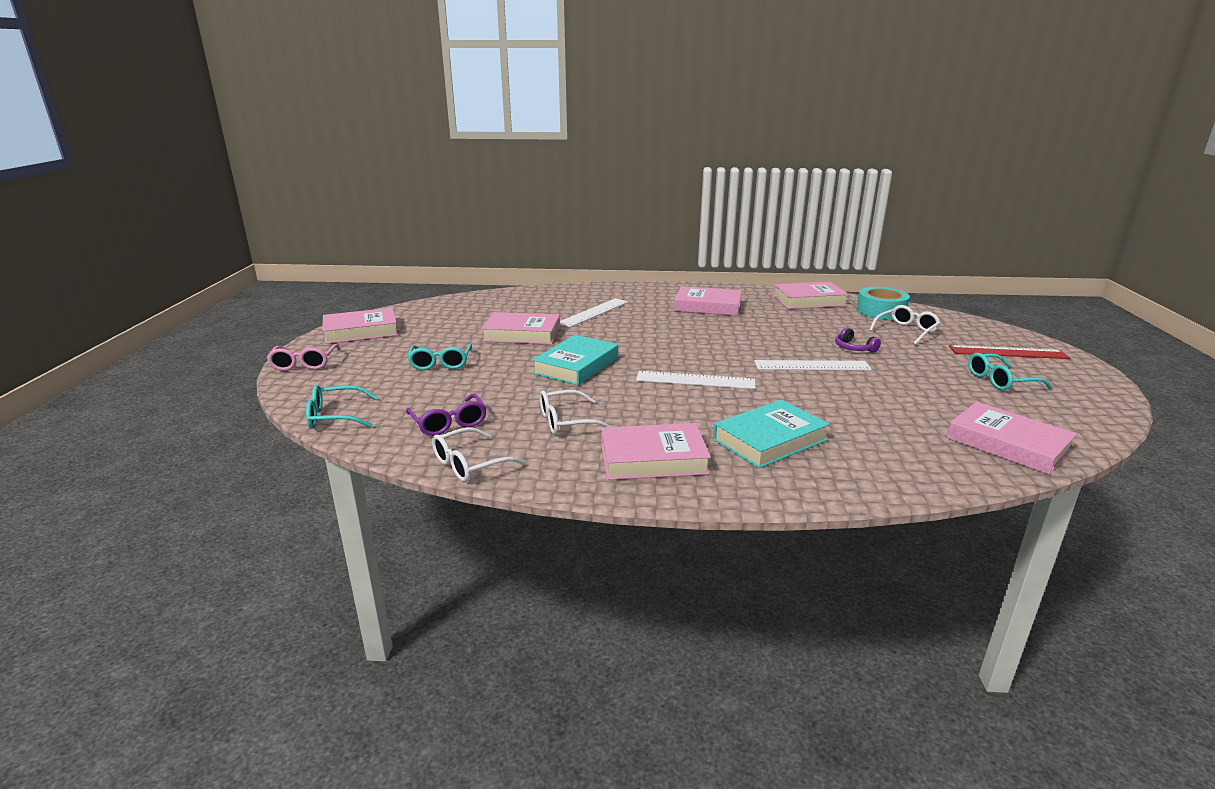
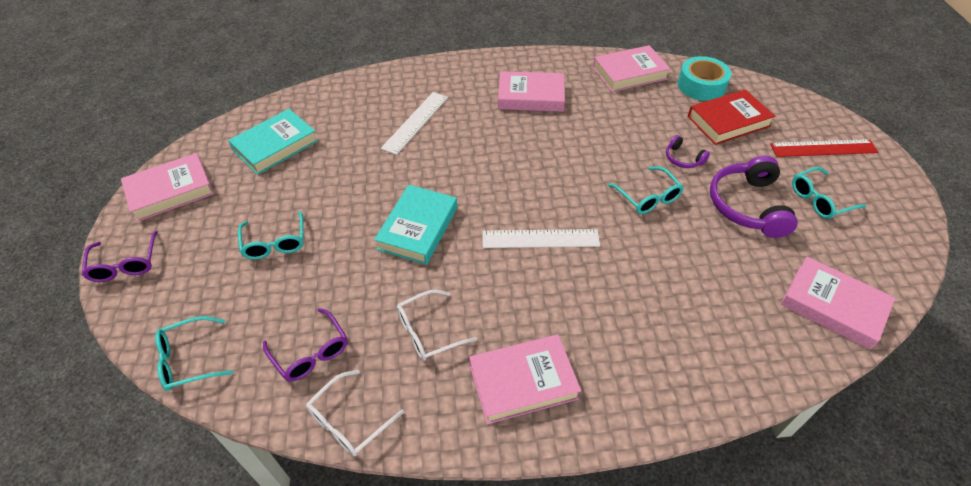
camera: 10 degrees left, 25 degrees up
pink glasses [267,344,341,371] -> purple glasses [82,231,158,282]
pink book [482,312,560,344] -> none
turquoise book [713,400,830,468] -> turquoise book moved to [228,109,318,175]
white ruler [754,360,872,371] -> turquoise glasses [608,166,684,214]
white glasses [869,305,941,345] -> red book [687,89,776,145]
none -> purple headphones [710,155,798,238]

